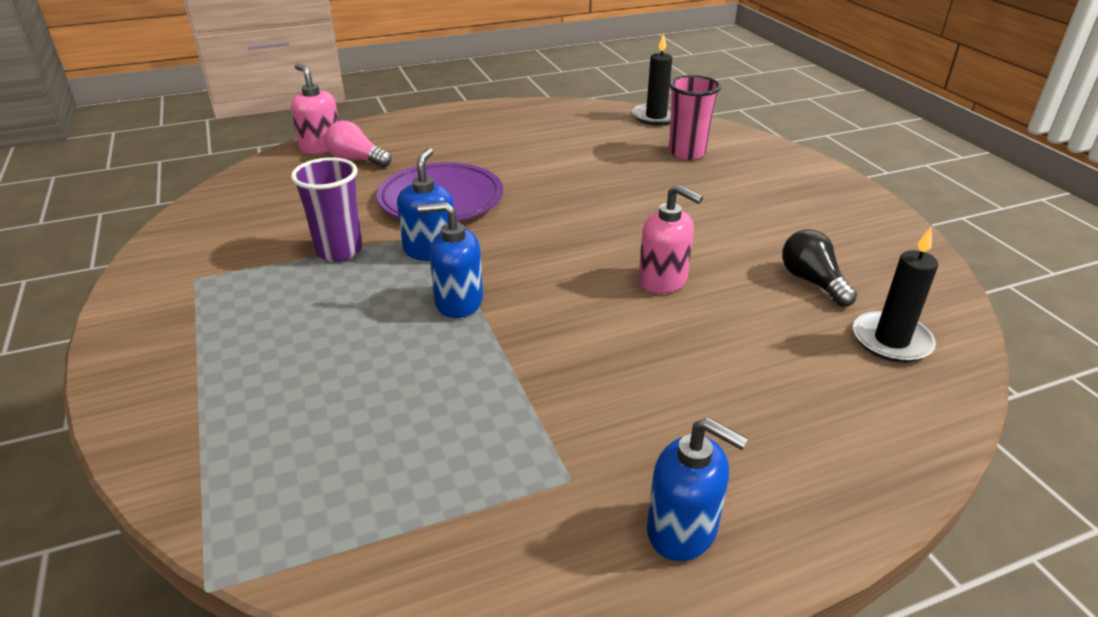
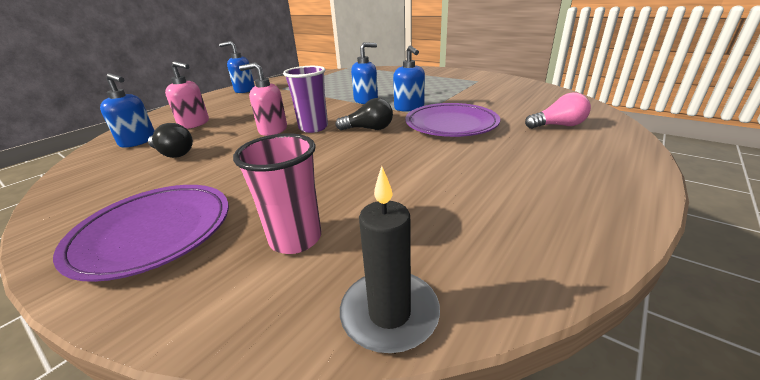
camera: 150 degrees right, 5 degrees down
pink soap dispenser [291,64,339,154] -> pink soap dispenser moved to [165,61,209,129]
purple cup [291,157,362,262] -> purple cup moved to [283,66,328,133]
black candle [853,227,938,363] -> blue soap dispenser [100,73,155,148]
none -> purple plate [53,185,229,282]
none -> black light bulb [335,98,393,131]

